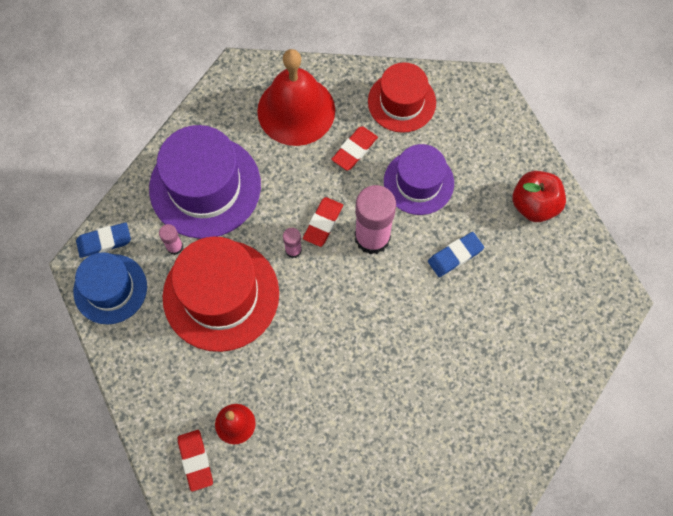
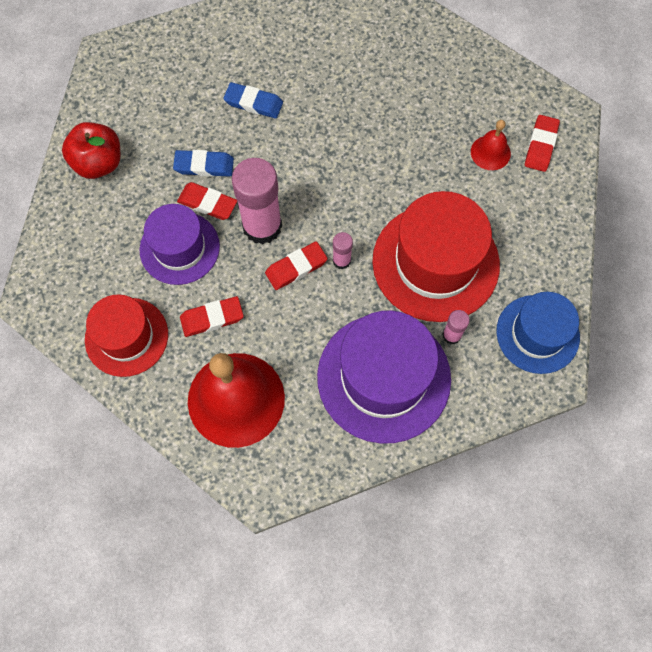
camera: 145 degrees left, 0 degrees up
blue eraser [76,222,131,258] -> blue eraser moved to [223,82,283,119]
none -> red eraser [177,182,237,220]

